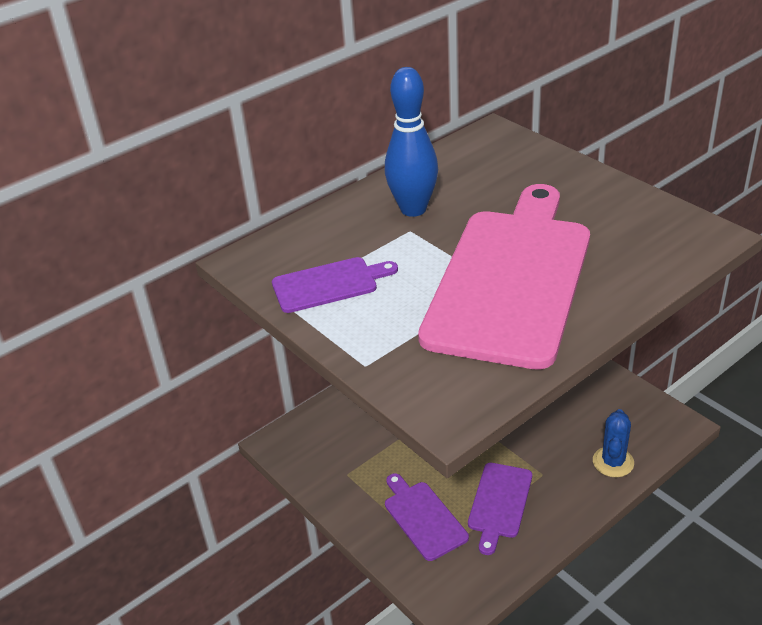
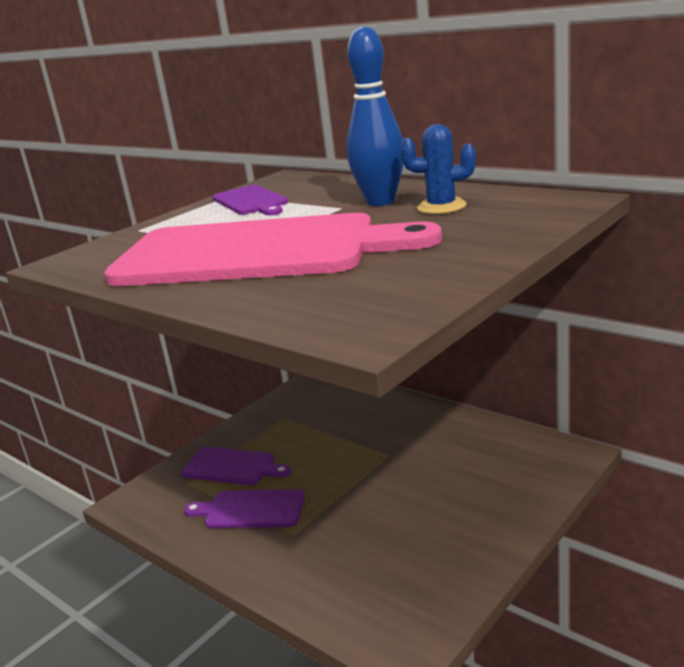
camera: 80 degrees right, 15 degrees down
purple cutting board [385,473,469,561] -> purple cutting board turned 60 degrees clockwise [181,447,291,485]
blue cactus [593,409,634,477] -> blue cactus moved to [400,124,476,214]

